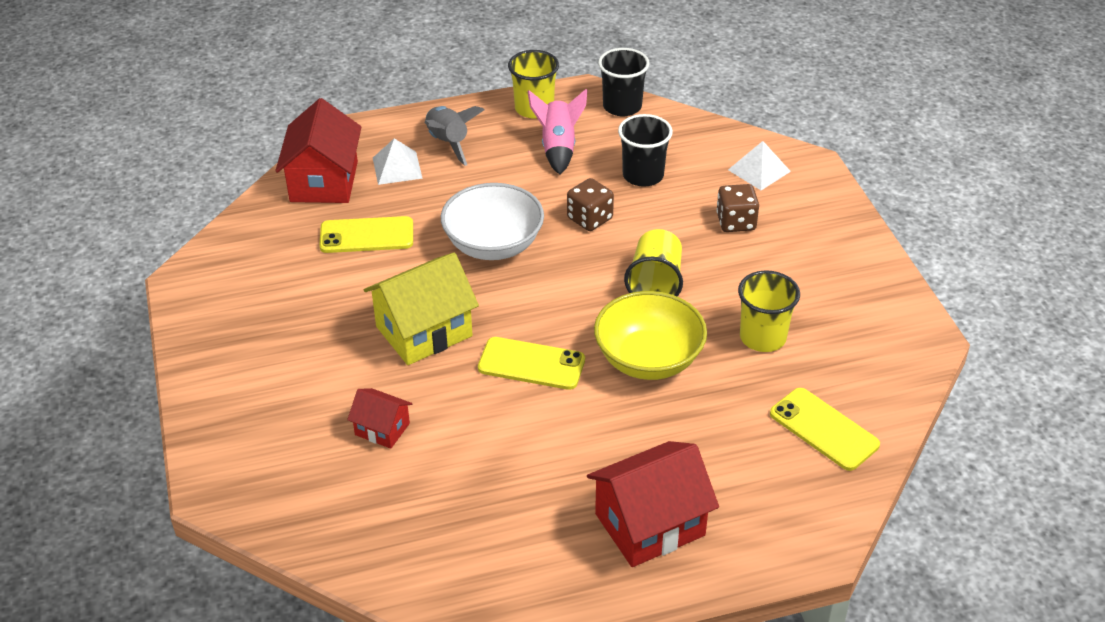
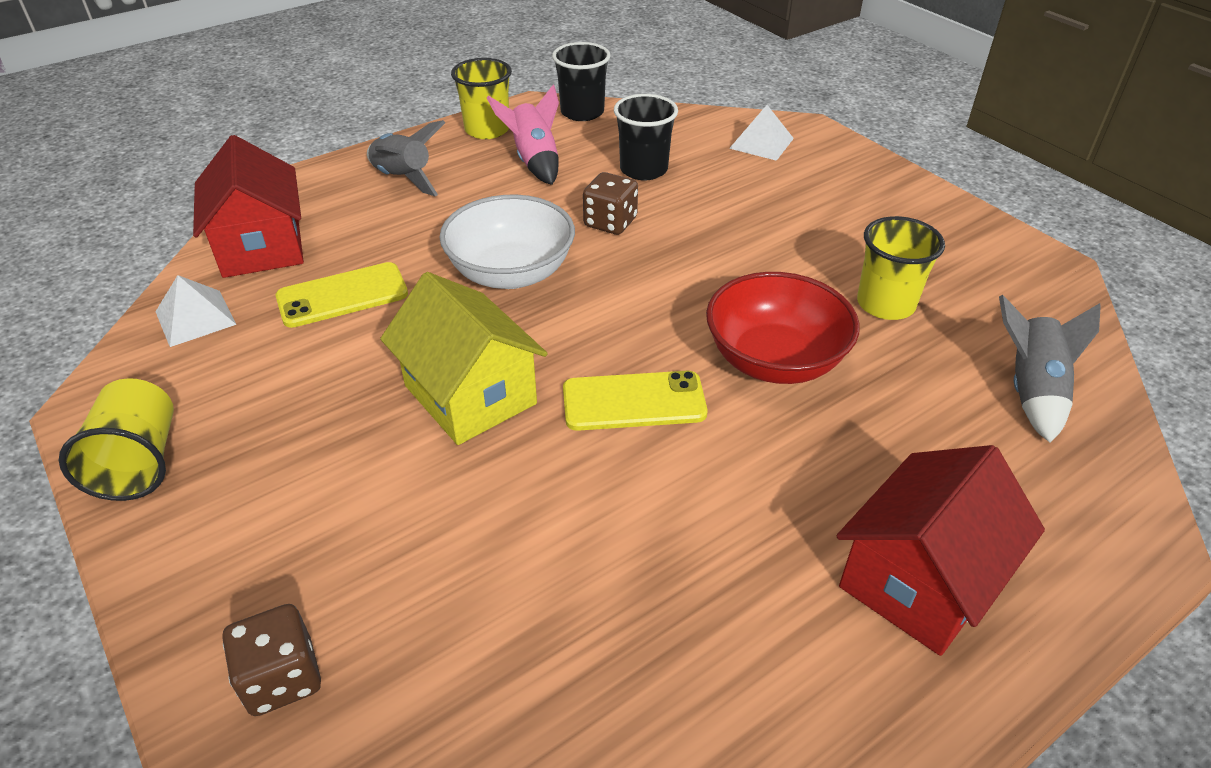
camera: 20 degrees left, 0 degrees up
red house [347,388,412,449] -> none
yellow house [364,252,479,365] -> yellow house turned 75 degrees counterclockwise [380,272,548,445]
white pyramid [373,138,423,185] -> white pyramid moved to [155,275,237,347]
yellow bowl [594,291,707,380] -> red bowl [706,272,860,384]
yellow cup [624,229,683,297] -> yellow cup moved to [59,378,174,501]
brown dice [716,184,759,232] -> brown dice moved to [223,604,321,716]
yellow phone [770,388,880,471] -> grey rocket [999,295,1101,443]

